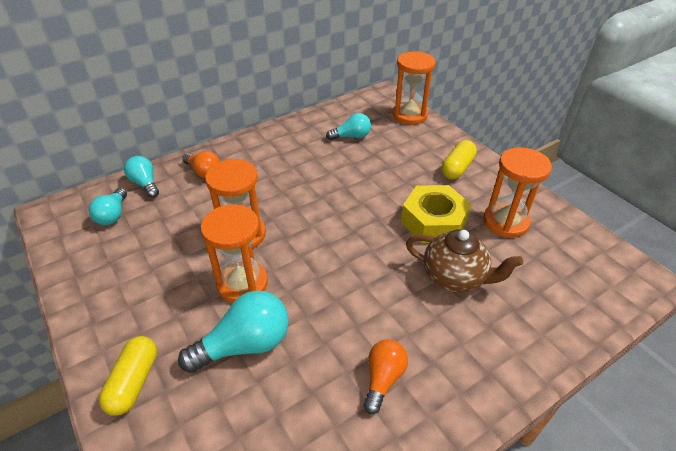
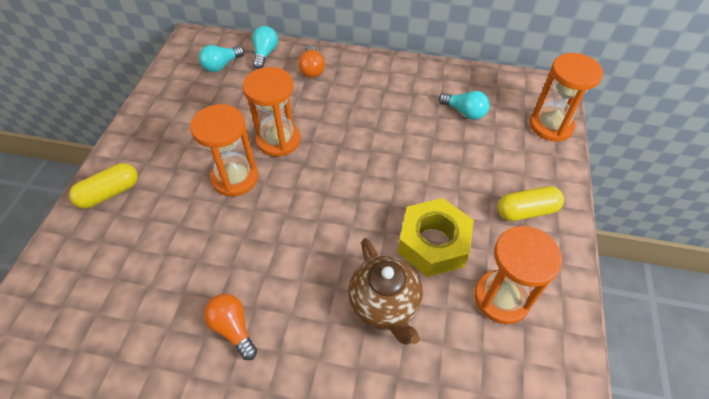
camera: 45 degrees right, 10 degrees up
turquoise light bulb [178,291,289,373] -> none
orange light bulb [364,339,408,414] -> orange light bulb turned 105 degrees counterclockwise [204,294,257,360]

